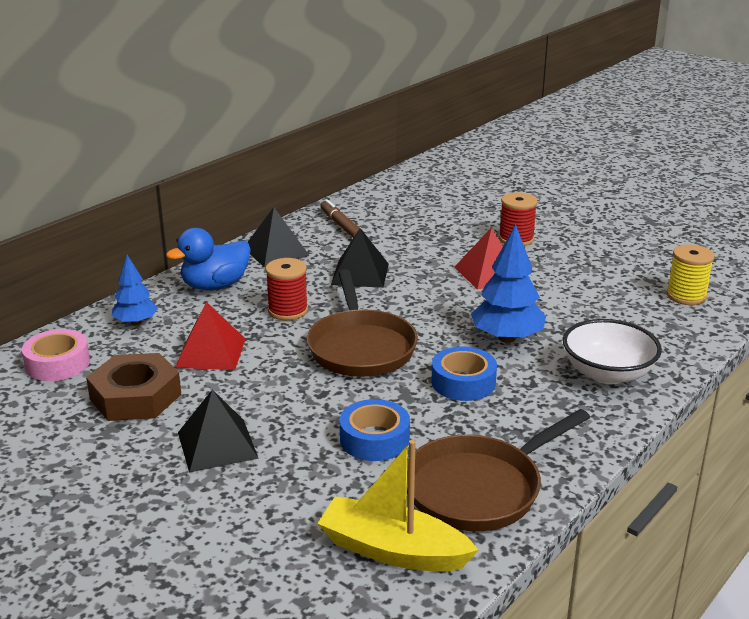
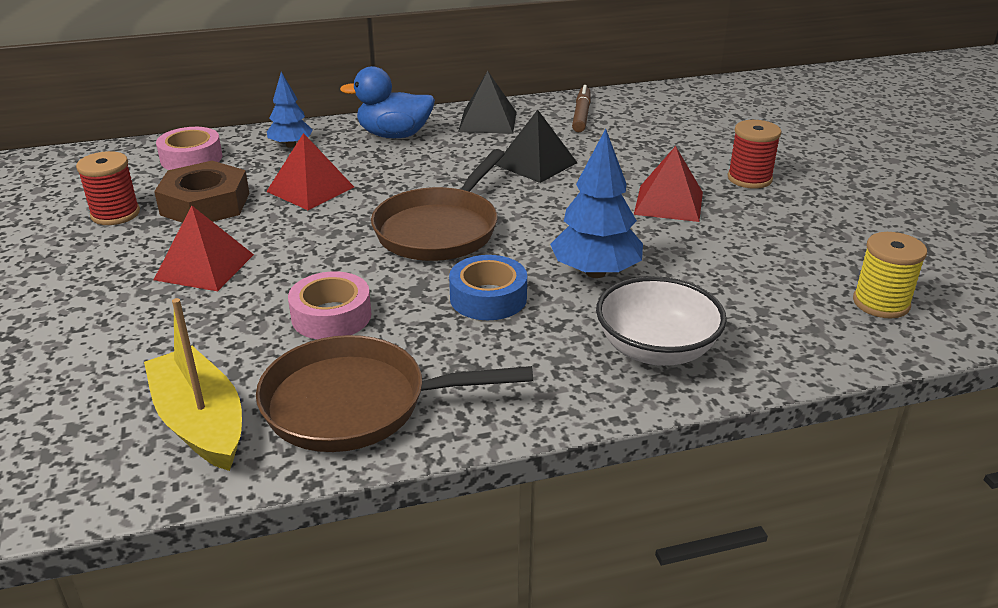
camera: 35 degrees right, 5 degrees up
black pyramid [178,390,259,473] -> red pyramid [154,206,254,291]
red spool [265,258,308,320] -> red spool moved to [76,151,140,225]
blue tape [340,399,410,461] -> pink tape [288,271,371,339]

